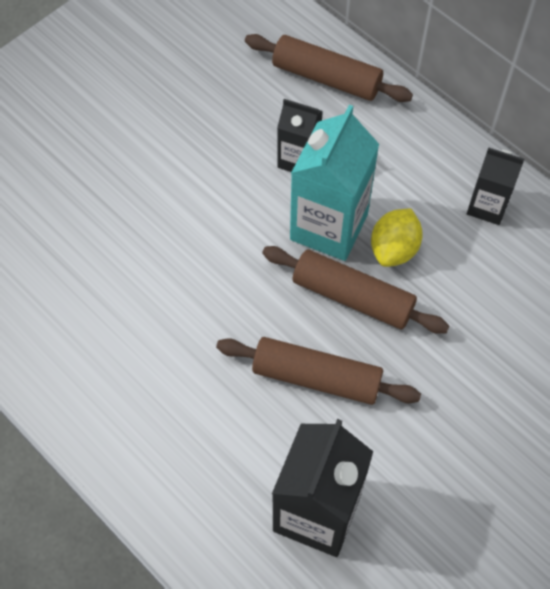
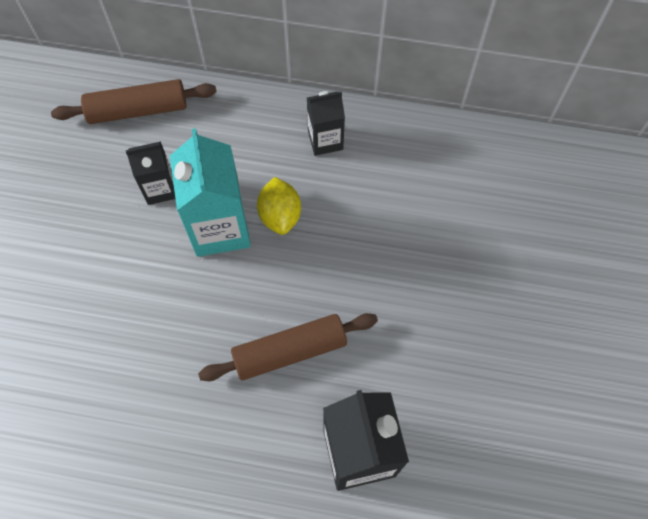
camera: 35 degrees left, 5 degrees up
brown rolling pin [262,246,449,334] -> none

